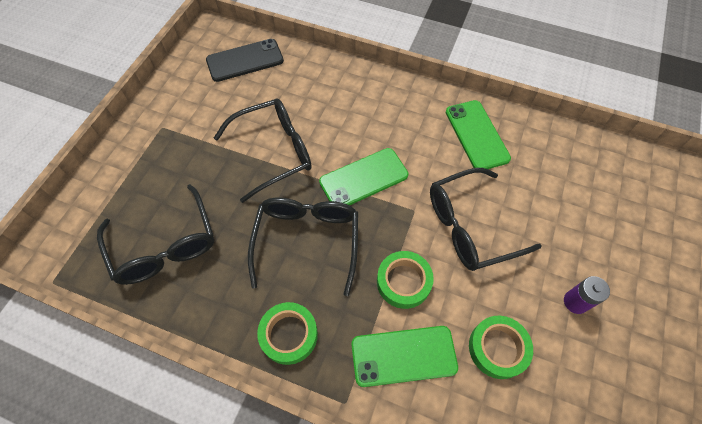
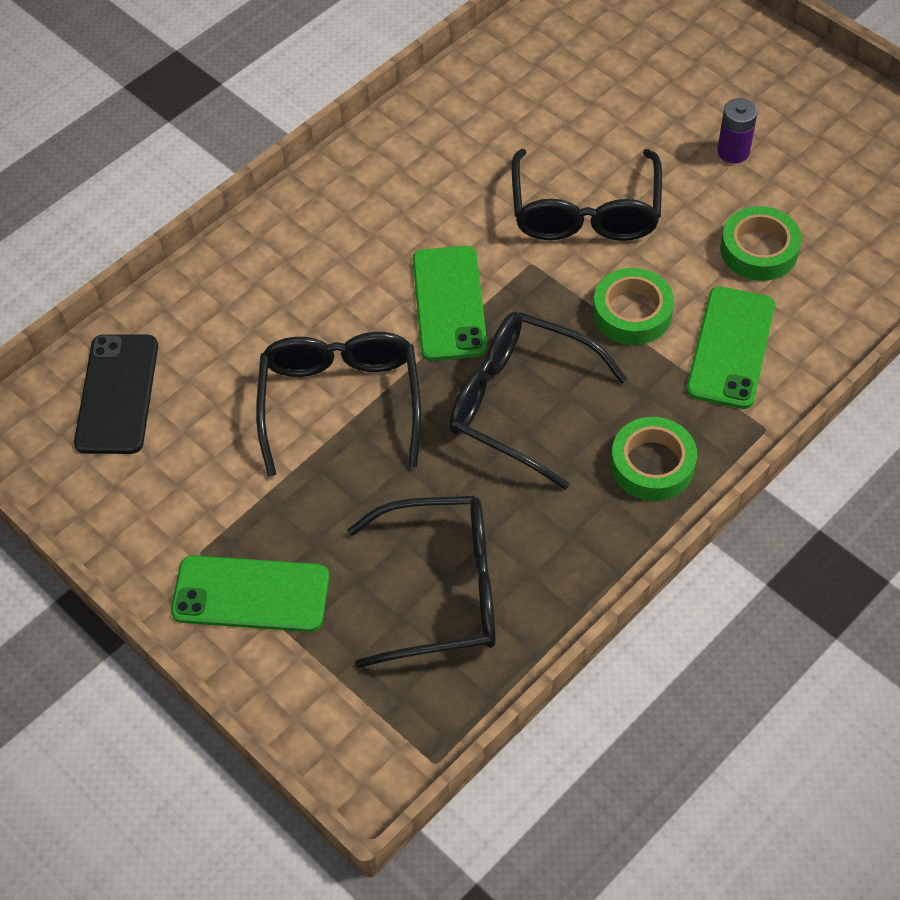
camera: 65 degrees left, 5 degrees down
green phone [446,100,511,169] -> green phone moved to [171,555,329,632]

